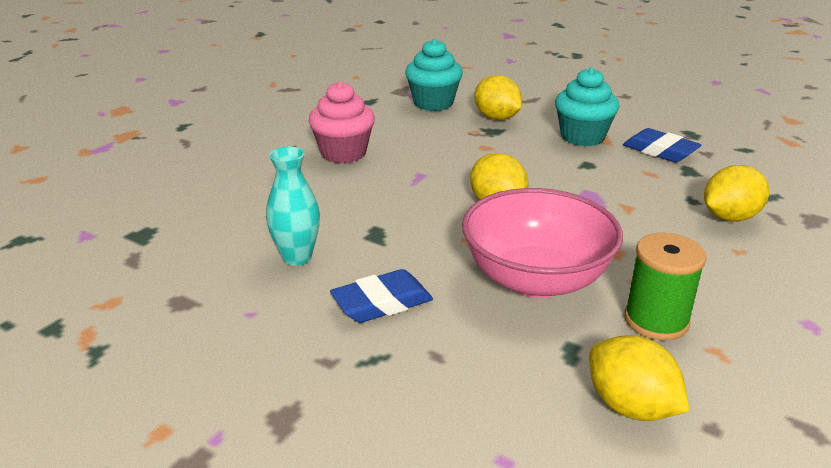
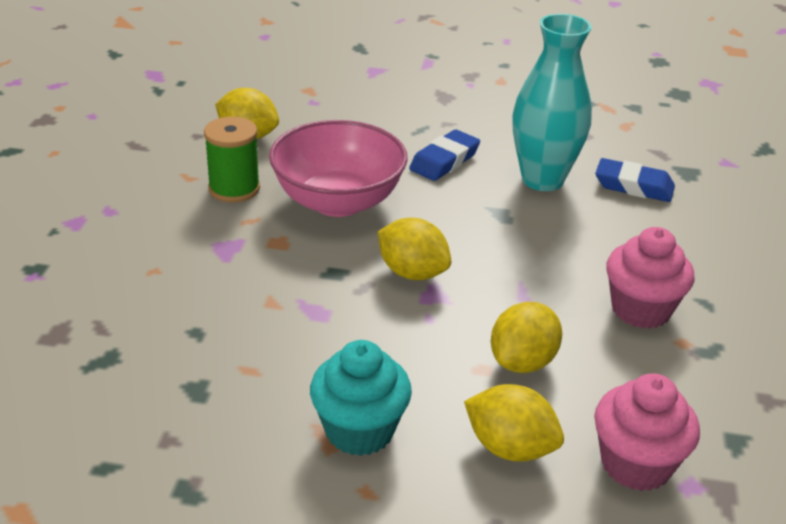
camera: 155 degrees right, 5 degrees up
turquoise vase [266,147,320,266] -> turquoise vase [513,14,592,191], size x1.65
turquoise cupcake [405,39,463,111] -> pink cupcake [594,373,700,491]
blue eraser [623,128,701,162] -> blue eraser moved to [595,158,675,202]
yellow lemon [704,165,769,222] -> yellow lemon moved to [491,302,562,373]

